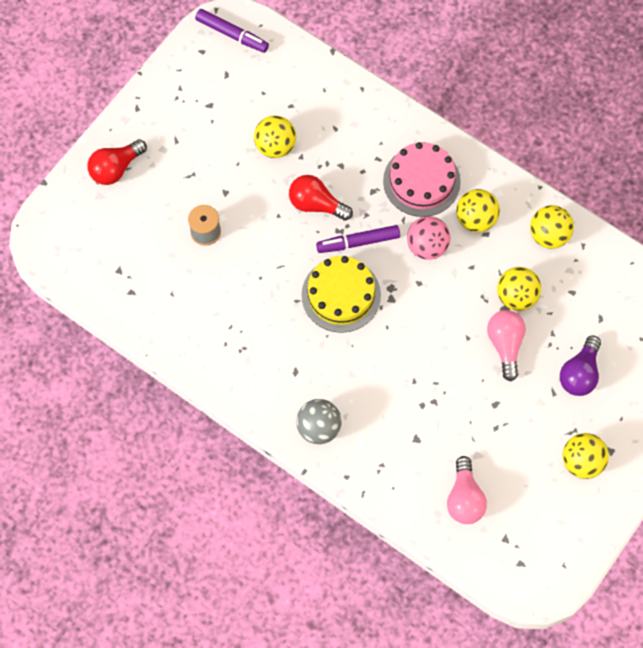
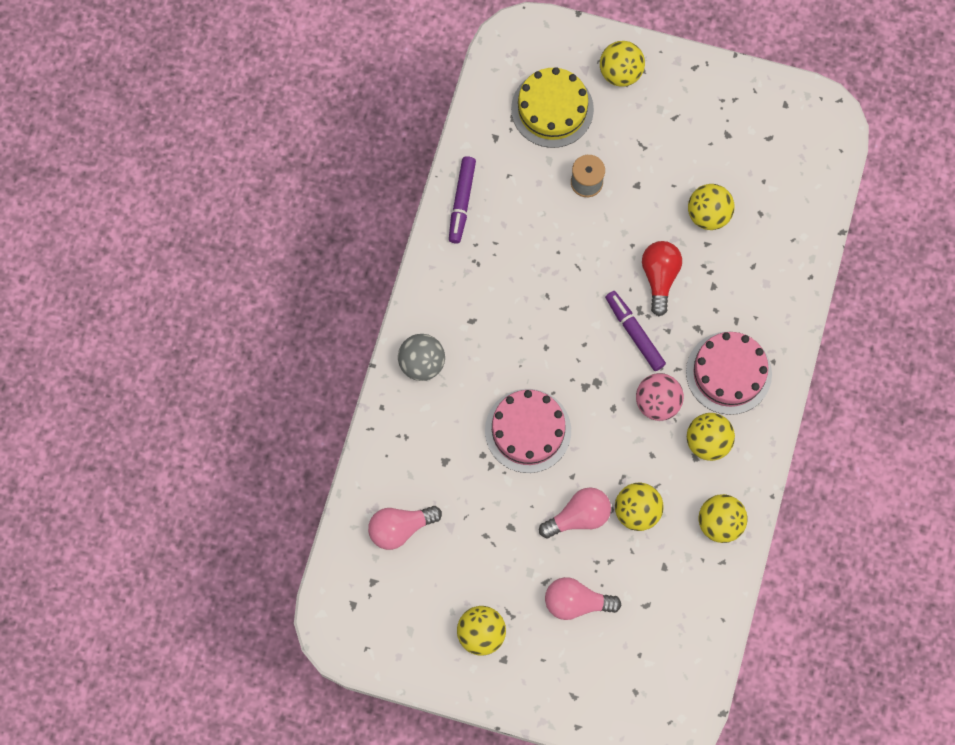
camera: 70 degrees right, 5 degrees up
red light bulb [87,139,147,185] -> yellow ball [600,41,645,87]
purple marker [195,9,269,53] -> purple marker moved to [449,156,476,243]
yellow cake [301,256,381,333] -> yellow cake moved to [511,67,594,148]
purple light bulb [560,335,601,396] -> pink light bulb [545,577,621,620]
none -> pink cake [485,389,571,473]

